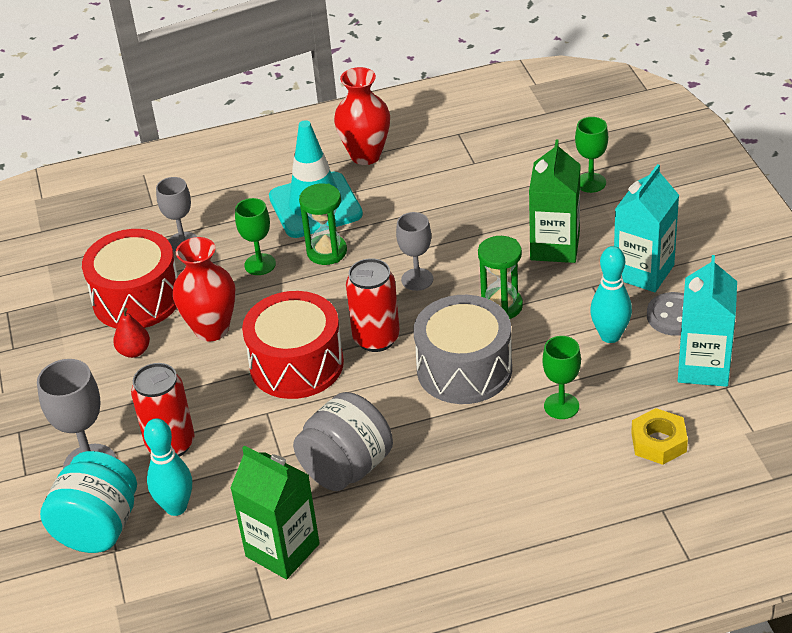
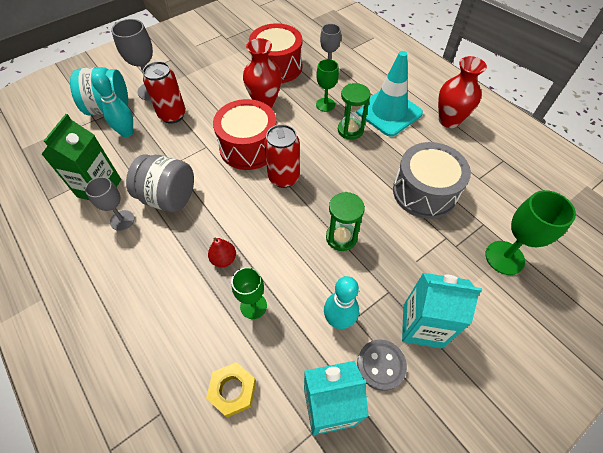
camera: 65 degrees right, 15 degrees up
red pear [113,308,150,358] -> red pear moved to [208,238,236,268]
grey goblet [396,212,433,291] -> grey goblet moved to [85,177,134,231]
grey drum [413,295,512,404] -> grey drum moved to [393,142,471,219]
green carton [529,140,581,263] -> none
green goblet [575,117,608,193] -> green goblet [485,190,576,275], size x1.51

